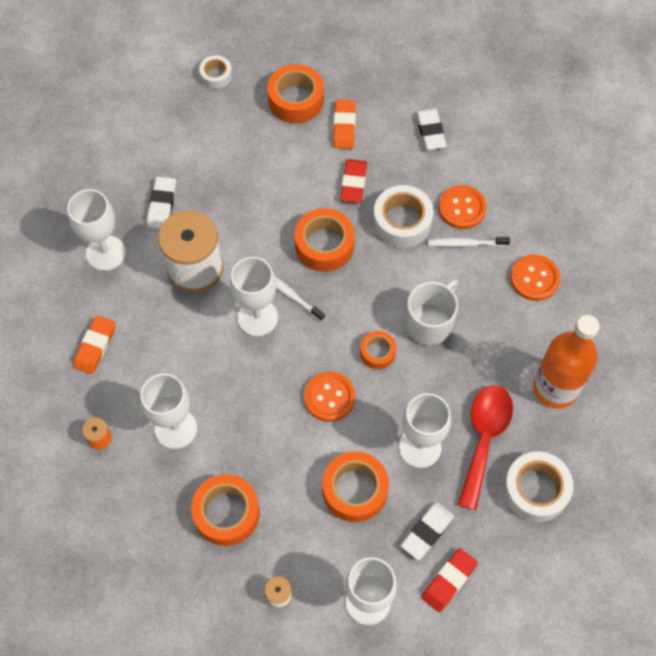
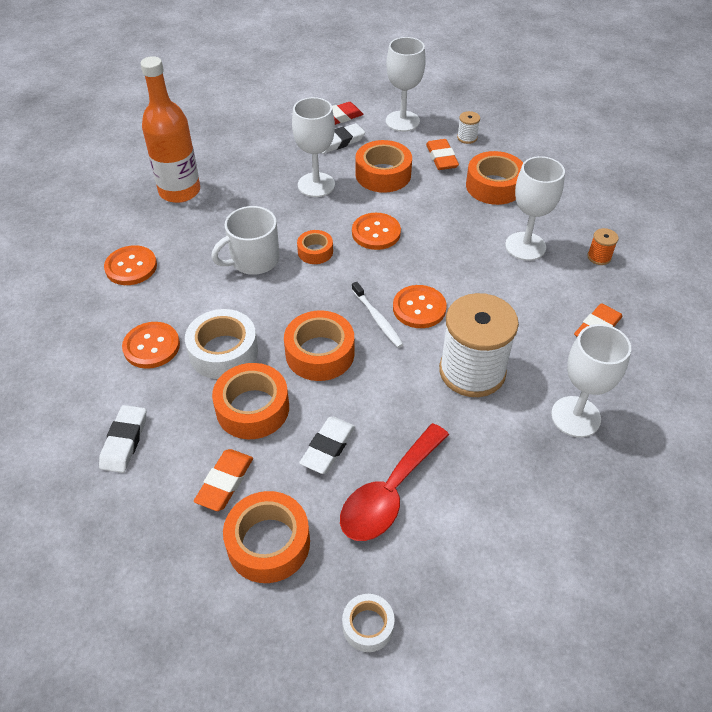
camera: 160 degrees left, 15 degrees down
white eraser [147,177,176,229] -> white eraser moved to [299,417,355,474]
white goblet [230,257,278,336] -> orange button [393,285,447,328]
red eraser [340,159,367,203] -> orange tape [212,363,289,439]
white toothbrush [428,237,510,247] -> none
red spoon [458,385,513,510] -> red spoon moved to [340,423,449,541]
white tape [503,451,573,522] -> none
none -> orange eraser [426,139,459,170]

